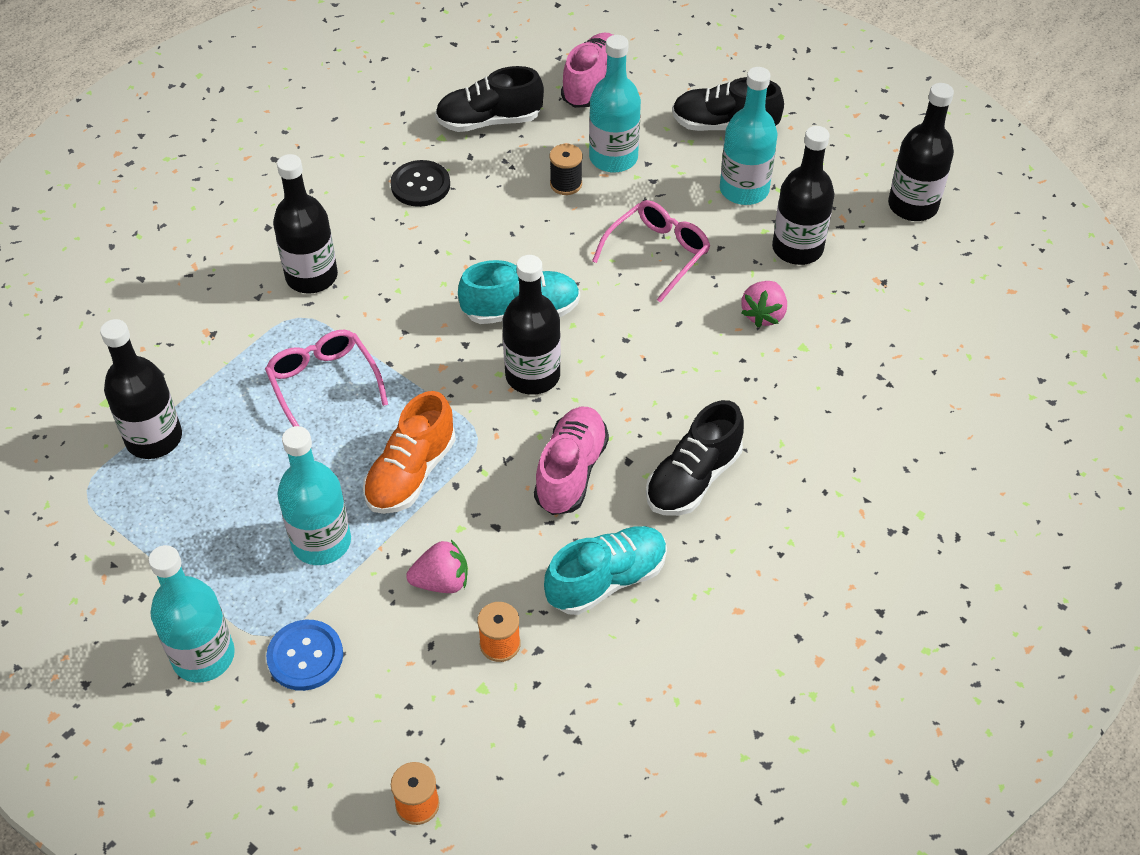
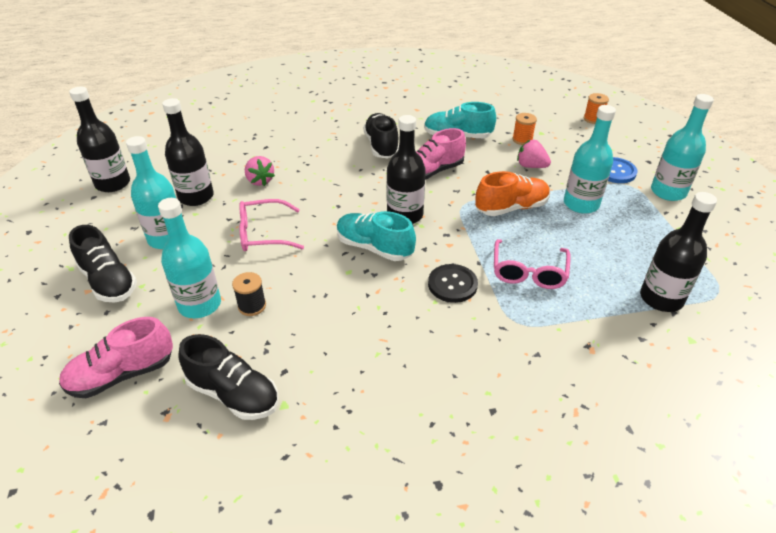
camera: 140 degrees left, 10 degrees down
black bottle [273,154,338,294] -> none
black button [390,160,450,207] -> black button moved to [428,264,478,303]
black shoe [646,400,744,516] -> black shoe turned 90 degrees counterclockwise [363,113,399,158]
pink strawberry [741,281,787,327] -> pink strawberry turned 90 degrees clockwise [245,156,275,186]

